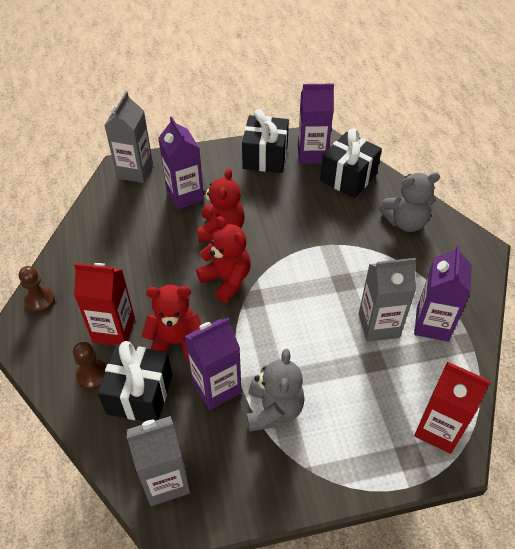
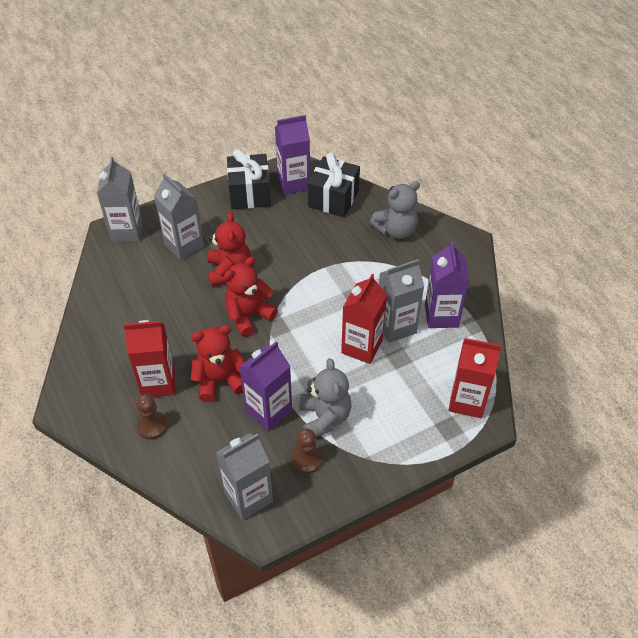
camera: 15 degrees left, 0 degrees up
brown pawn [19,266,55,313] -> brown pawn moved to [291,428,322,474]
black gift [97,341,173,421] -> none
purple carton [158,116,204,210] -> grey carton [154,173,204,260]
red teddy bear [196,216,251,303] -> red teddy bear turned 75 degrees counterclockwise [224,257,278,337]
none -> red carton [341,274,387,364]

